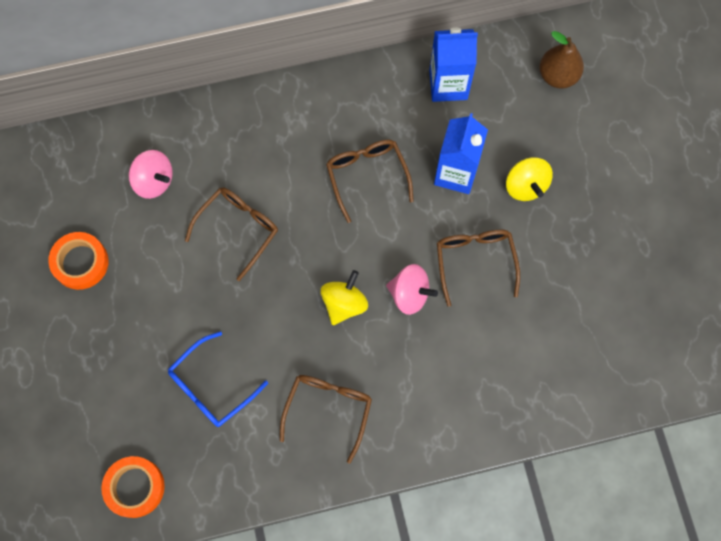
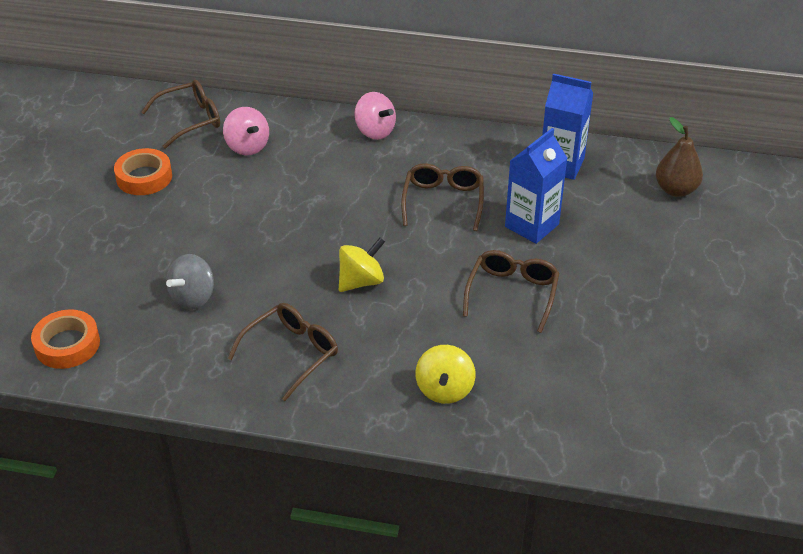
camera: 25 degrees right, 30 degrees down
blue glasses [168,331,268,427] -> grey spinning top [166,254,214,310]
brown glasses [185,188,278,281] -> brown glasses moved to [141,80,220,149]
pink spinning top [386,264,438,315] -> pink spinning top moved to [354,92,396,140]
yellow spinning top [506,157,553,201] -> yellow spinning top moved to [415,345,476,404]

